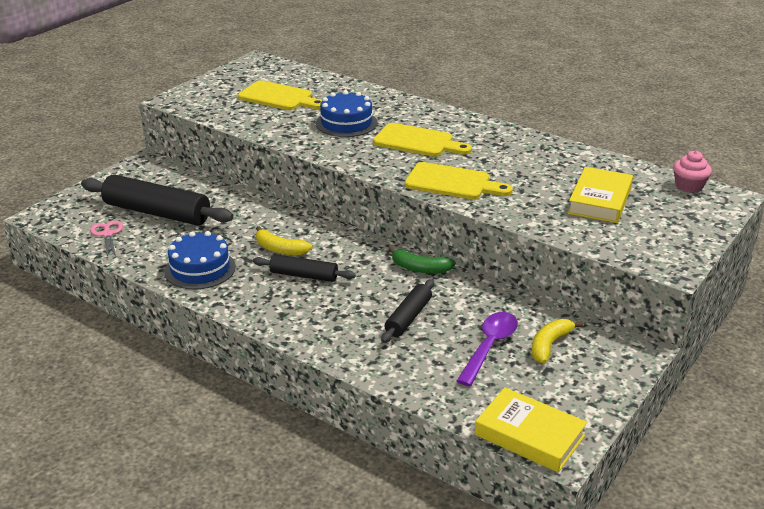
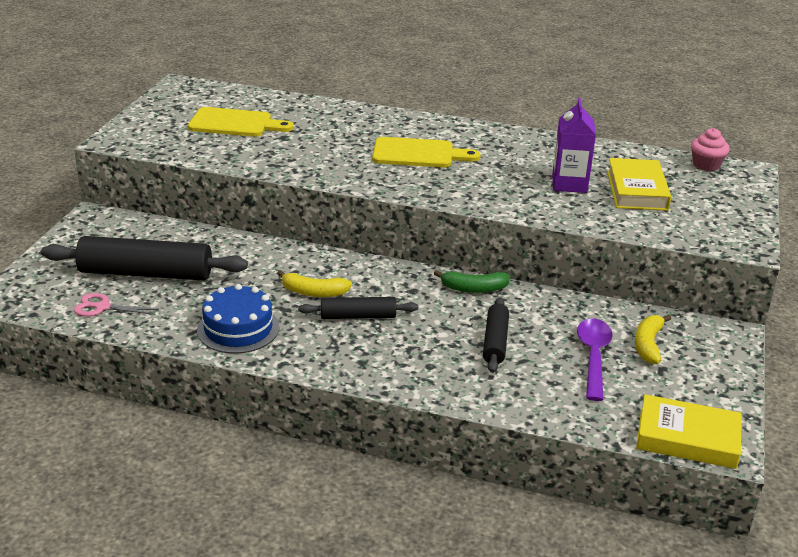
camera: 20 degrees left, 0 degrees up
pink scissors [90,221,123,257] -> pink scissors turned 45 degrees counterclockwise [74,293,159,316]
blue cake [316,90,377,137] -> none
yellow cutting board [405,162,513,199] -> none
none -> purple carton [552,98,596,193]

